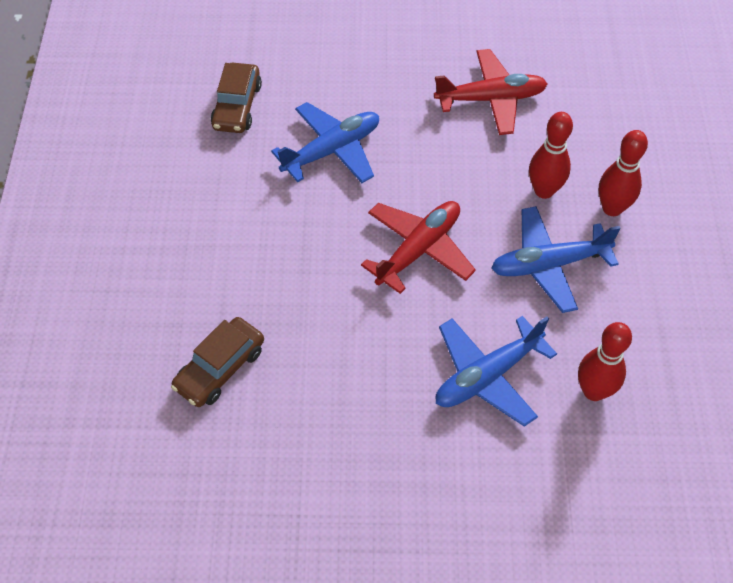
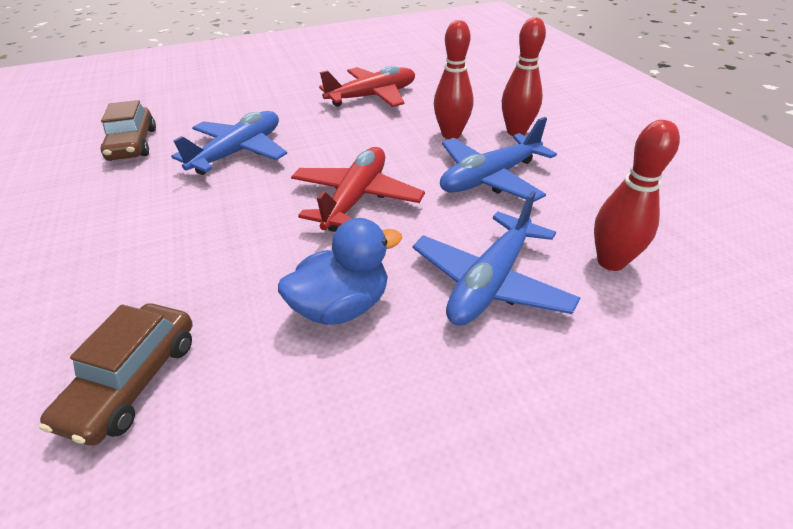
camera: 20 degrees left, 15 degrees down
none -> blue duck [278,218,402,325]

